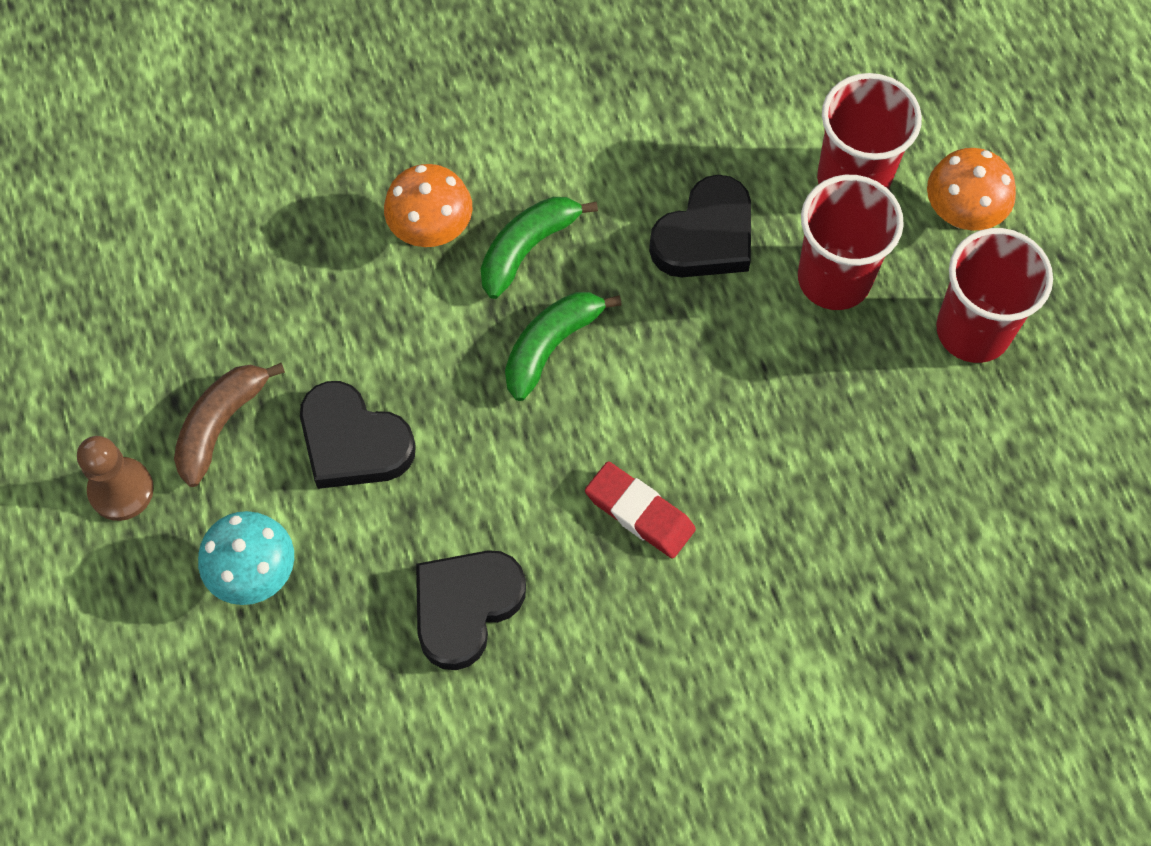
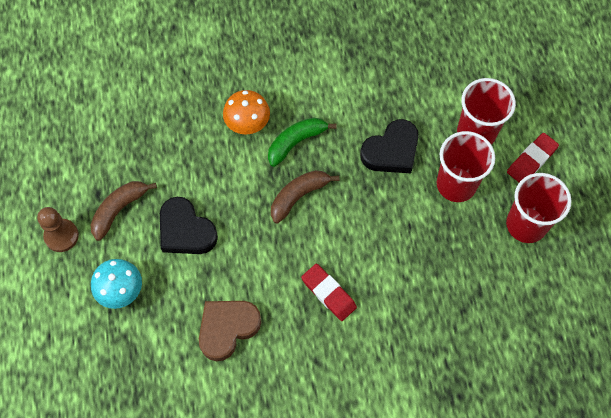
camera: 10 degrees right, 0 degrees up
black heart [416,550,526,670] -> brown heart [199,301,261,361]
green banana [505,292,621,401] -> brown banana [271,170,339,223]
orange mushroom [927,148,1016,231] -> red eraser [507,133,559,182]

